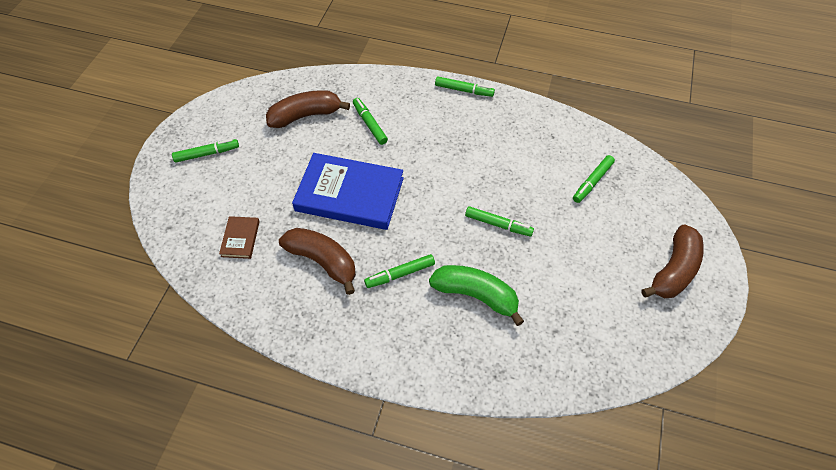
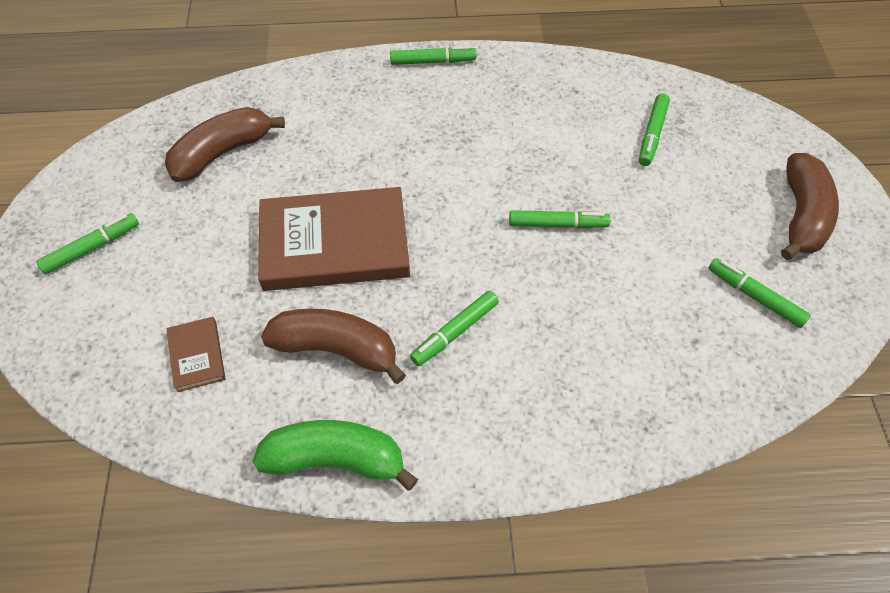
camera: 20 degrees left, 0 degrees up
blue book [292,153,404,230] -> brown book [258,187,410,291]
green marker [353,98,388,145] -> green marker moved to [708,258,811,328]
green banana [429,265,524,326] -> green banana moved to [253,420,418,491]

